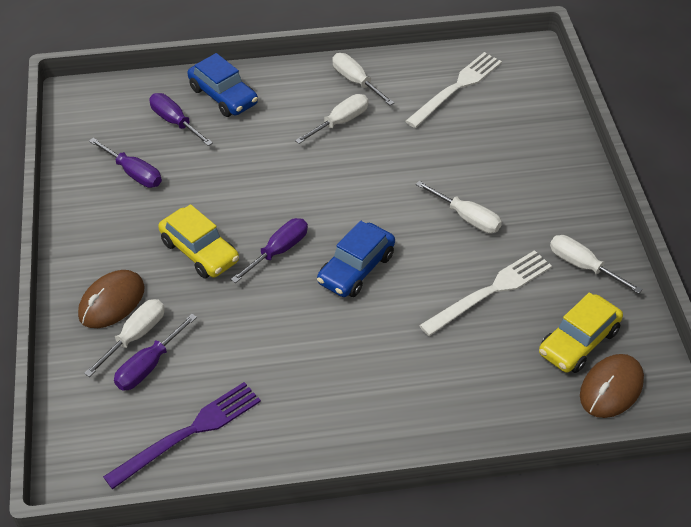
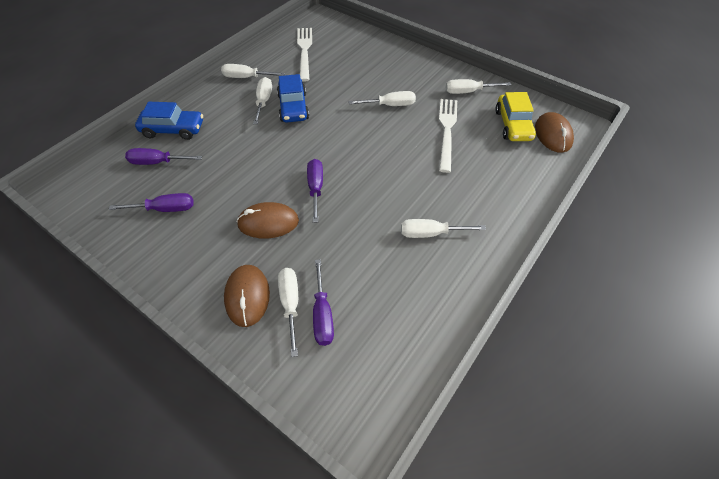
camera: 45 degrees left, 5 degrees up
purple fork [103,382,261,489] -> none
yellow car [158,204,239,278] -> brown mouse [236,202,299,239]
blue car [317,221,395,297] -> blue car moved to [277,74,309,123]
none -> white screwdriver [401,219,486,238]

